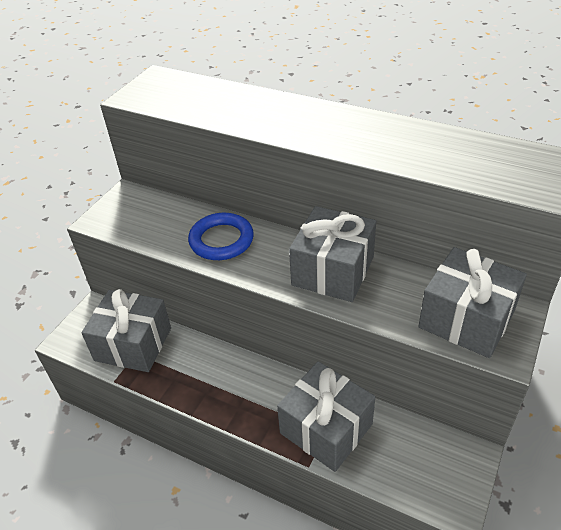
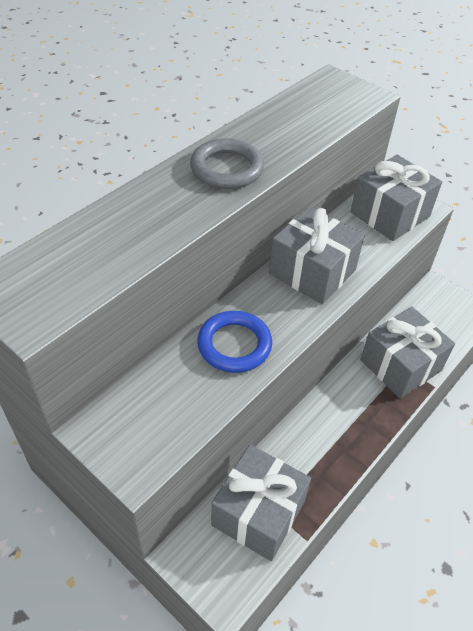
camera: 80 degrees left, 5 degrees up
none -> grey ring [190,138,264,189]

